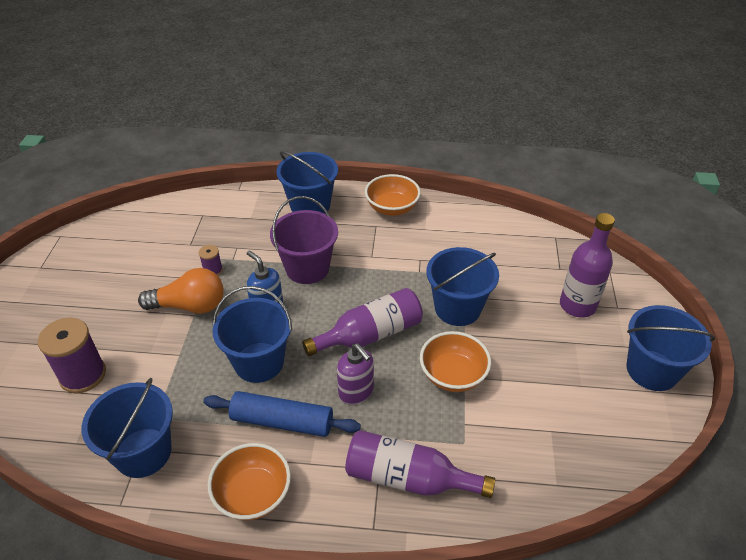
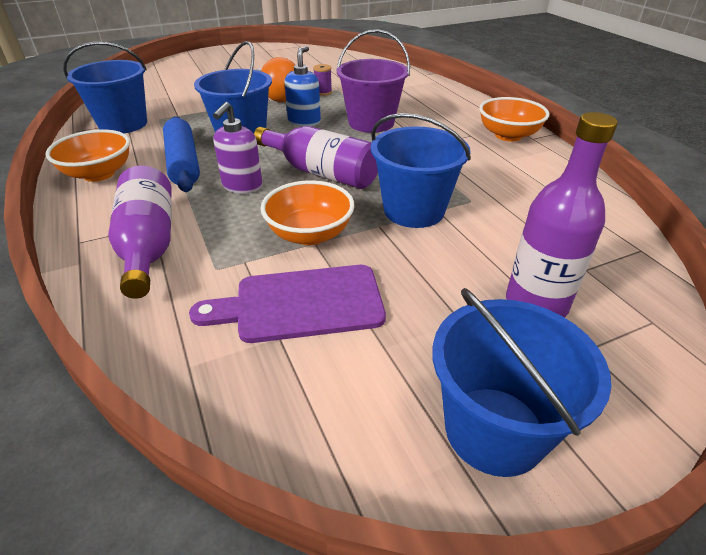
camera: 60 degrees right, 5 degrees down
purple spool [38,318,106,393] -> none
blue bucket [276,151,338,214] -> none
none -> purple cutting board [189,265,386,343]

